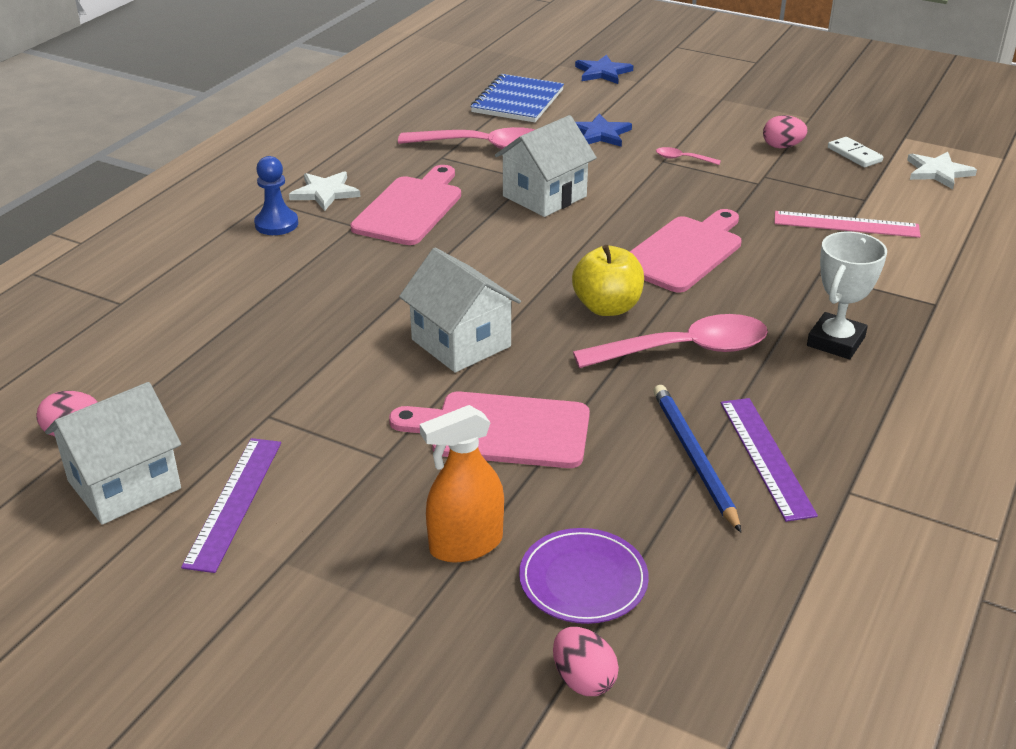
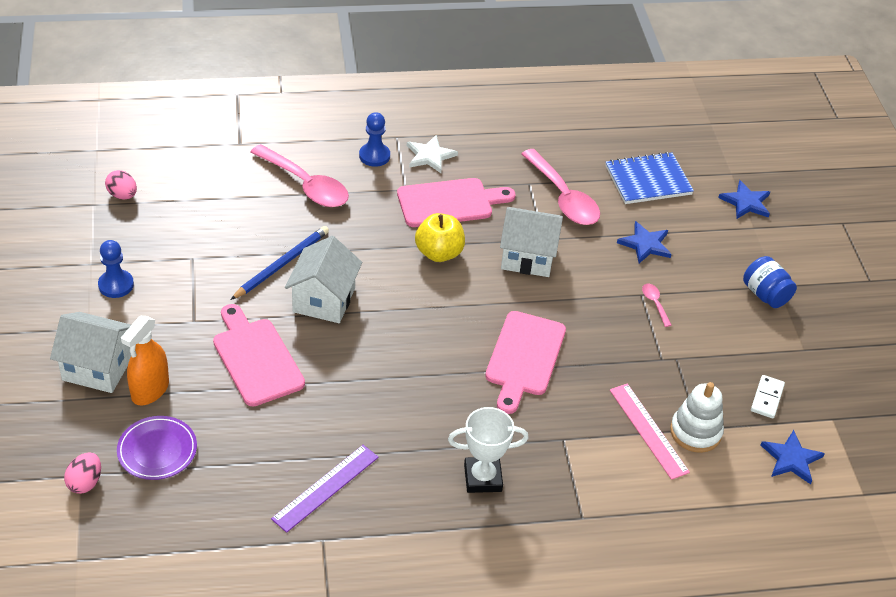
camera: 50 degrees right, 10 degrees up
white house [45,382,181,525] -> white house moved to [50,312,131,393]
purple ruler [181,438,281,573] -> blue pawn [98,240,134,298]
orange spray bottle [420,405,504,562] -> orange spray bottle turned 90 degrees counterclockwise [121,316,169,405]
yellow apple [572,245,644,316] -> yellow apple moved to [415,213,465,262]
pink spoon [573,314,768,368] -> pink spoon moved to [250,144,349,207]
pink cutting board [630,209,742,292] -> pink cutting board turned 105 degrees clockwise [485,311,566,414]
blue pencil [653,385,741,532] -> blue pencil moved to [231,226,329,300]
pink egg [763,115,808,148] -> none
white star [907,152,977,189] -> blue star [760,430,825,484]
none -> white stacking toy [670,382,724,453]
none -> blue jar [743,256,797,308]

